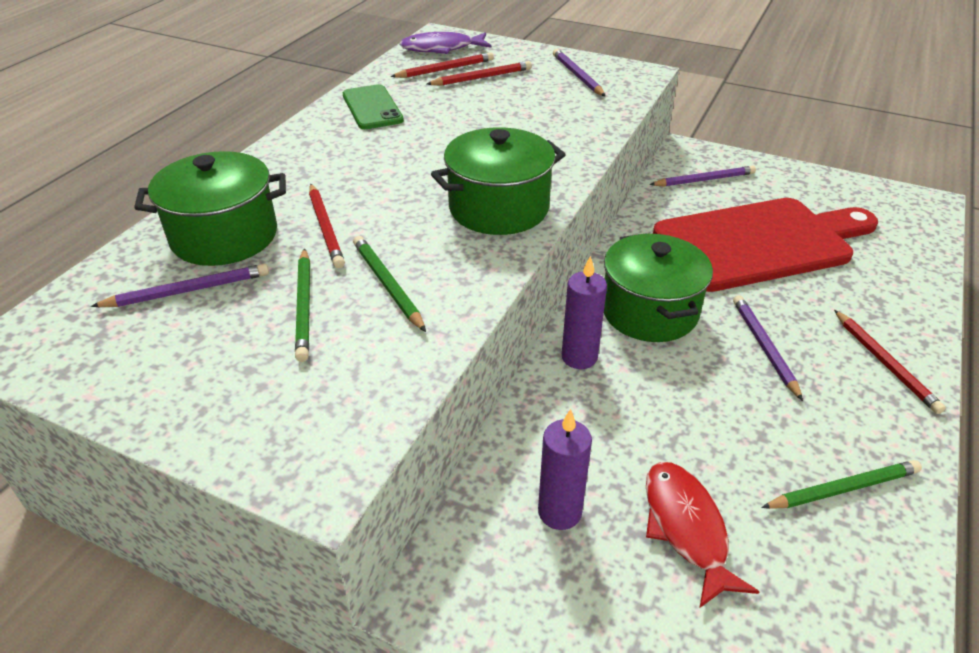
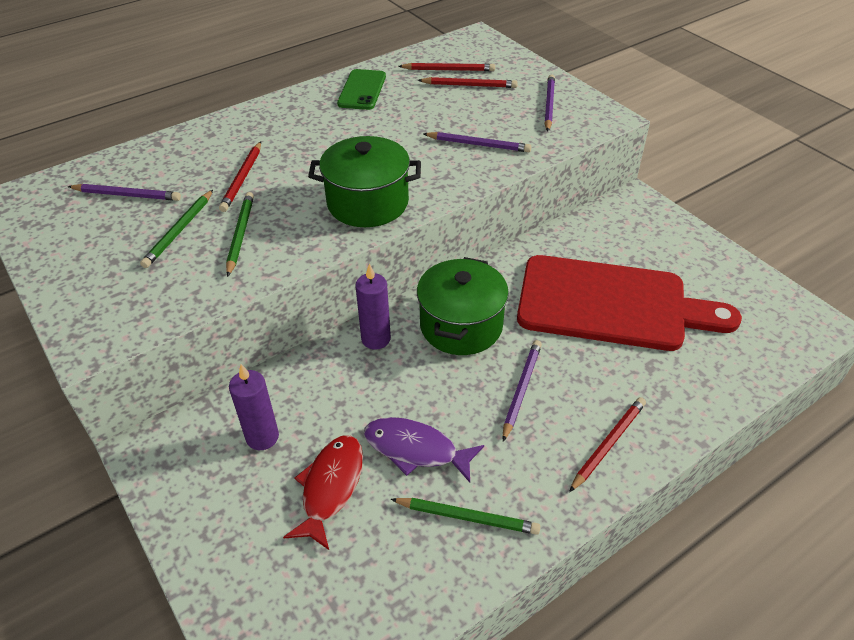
camera: 30 degrees right, 5 degrees up
green pot [134,151,286,266] -> none
purple fish [399,32,491,54] -> purple fish moved to [364,417,484,483]
purple pencil [649,166,756,187] -> purple pencil moved to [423,132,531,152]
red pencil [834,310,946,414] -> red pencil turned 150 degrees counterclockwise [569,397,646,492]

